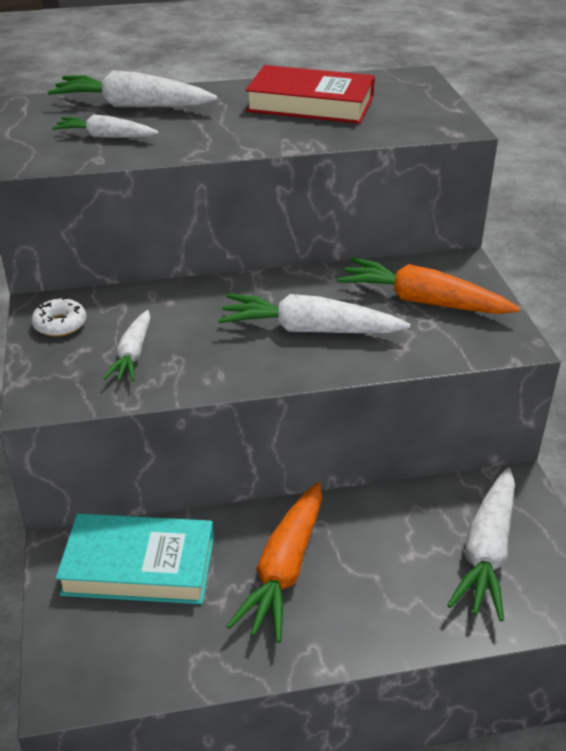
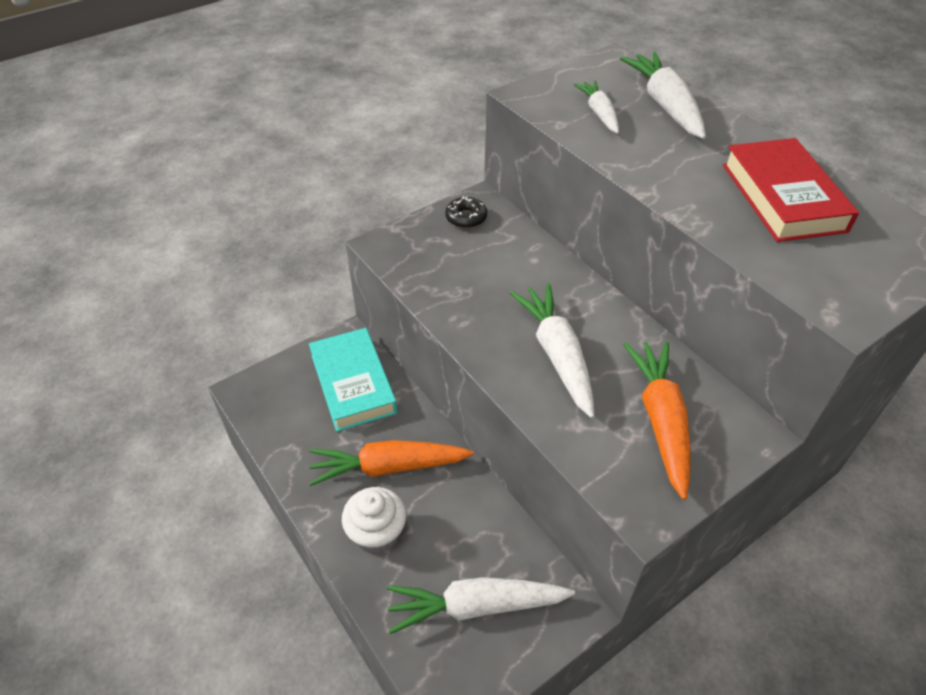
camera: 65 degrees right, 10 degrees up
white donut [32,297,87,337] -> black donut [445,196,487,228]
white carrot [103,310,150,382] -> none
none -> white cupcake [342,487,406,553]

